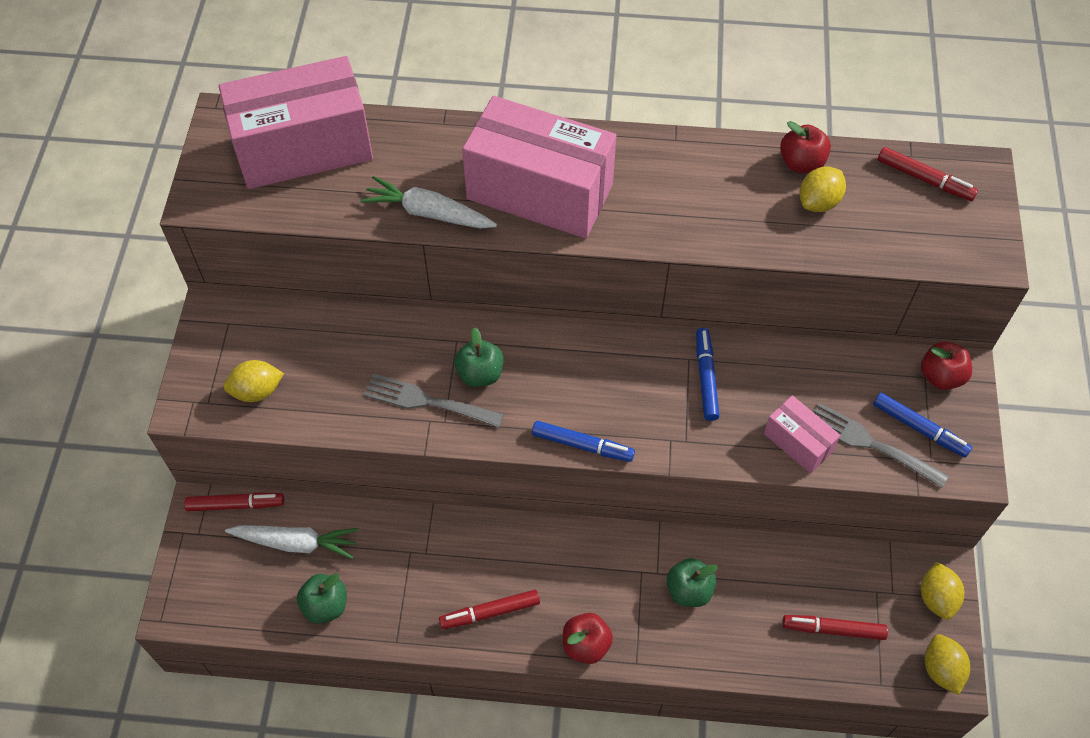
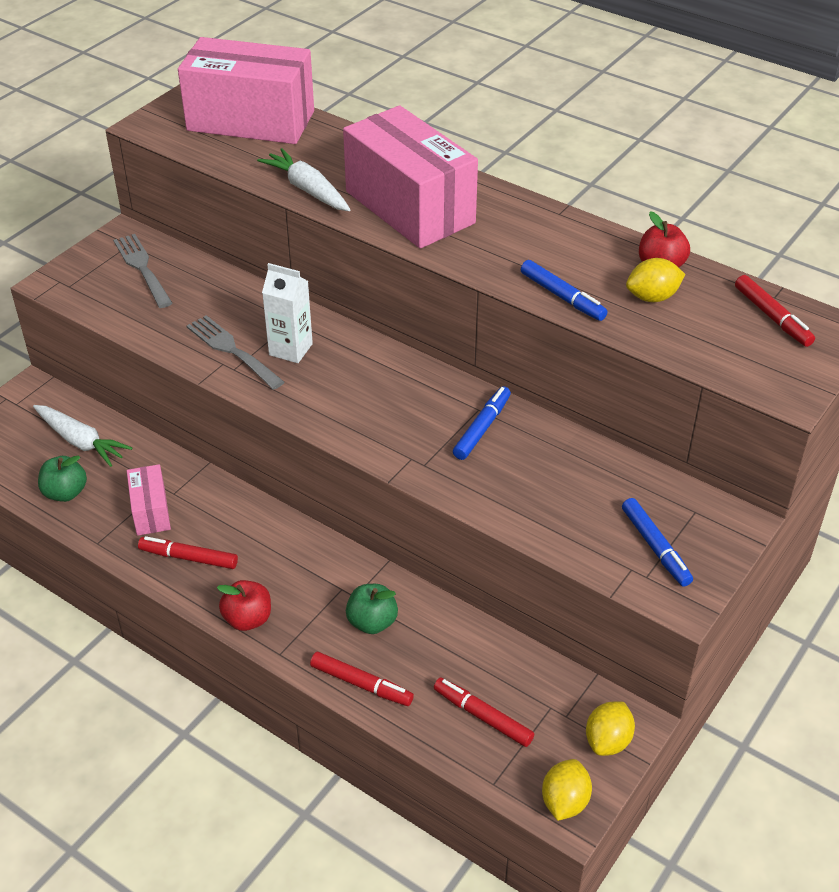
camera: 30 degrees right, 15 degrees down
red marker [184,492,284,511] -> red marker moved to [310,652,414,706]
yellow lemon [223,360,284,402] -> none
green apple [454,327,504,387] -> white carton [262,263,313,363]
blue marker [532,421,635,462] -> blue marker moved to [521,260,608,321]
pink box [764,395,841,474] -> pink box moved to [127,464,171,536]
grey fork [814,403,949,488] -> grey fork moved to [113,234,172,308]
red apple [921,342,972,390] -> none

